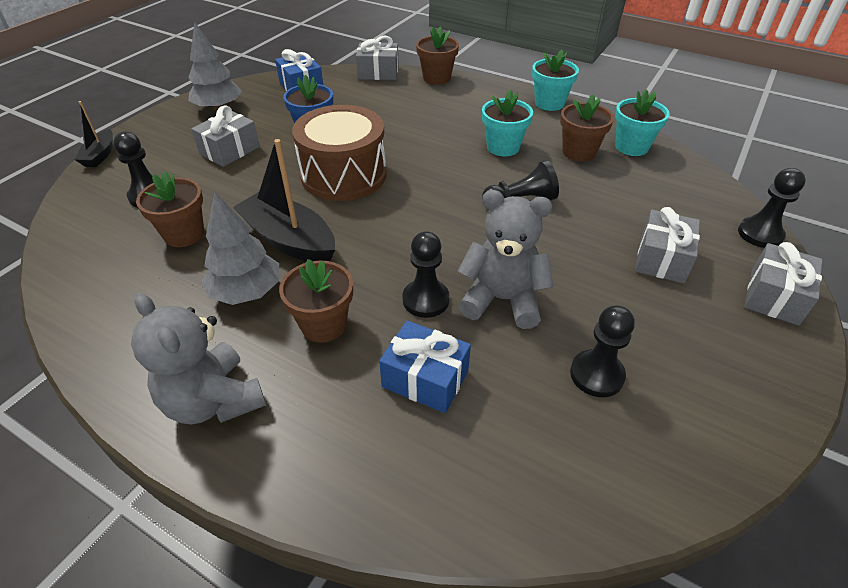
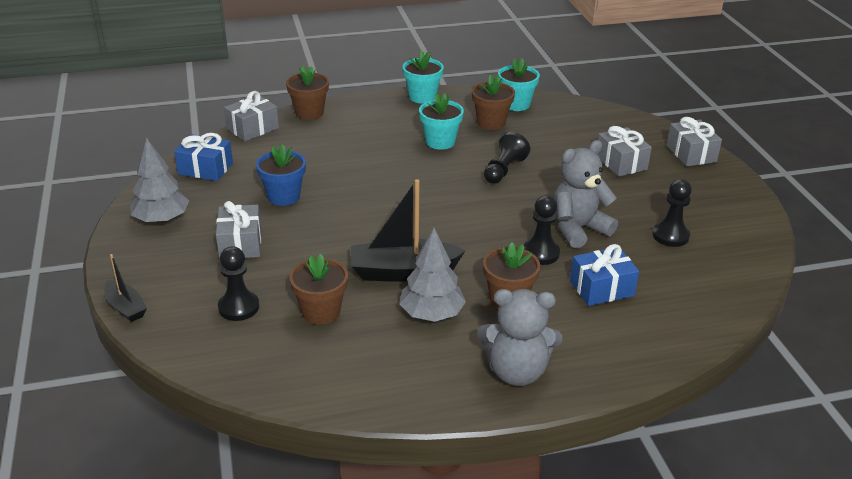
camera: 45 degrees left, 10 degrees down
brown drum [292,105,387,201] -> none
black pawn [738,168,806,248] -> none

